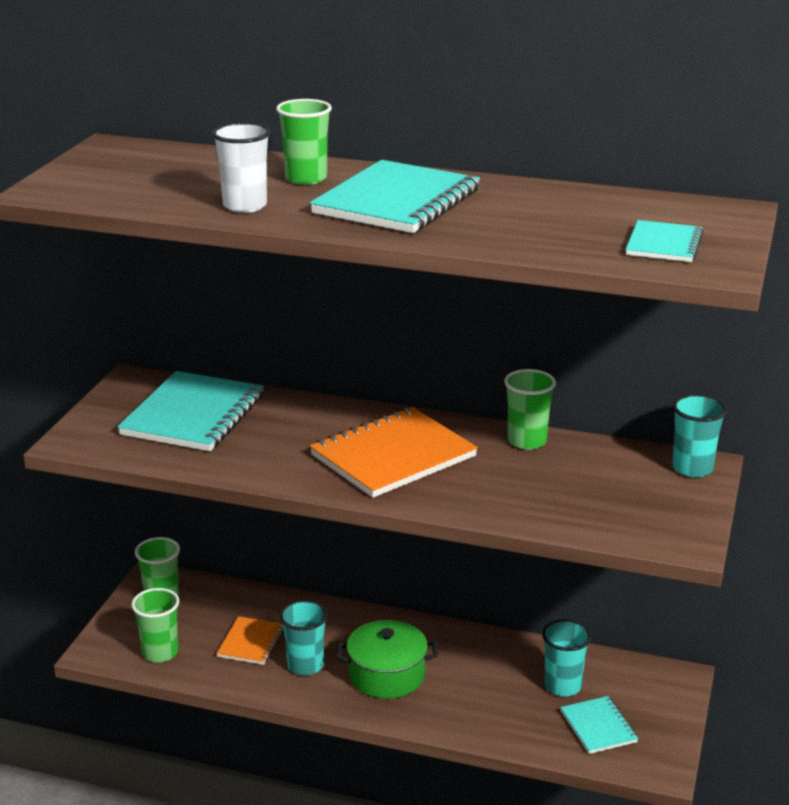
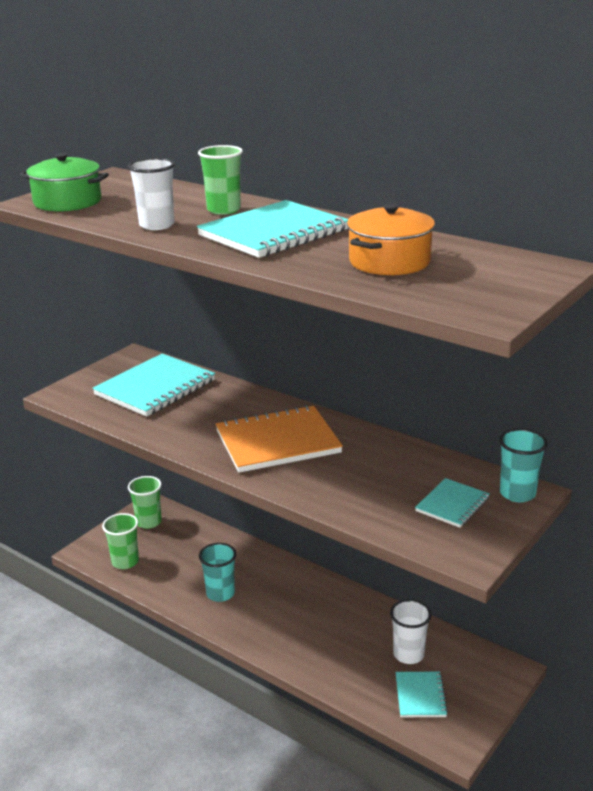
camera: 20 degrees right, 0 degrees up
orange notebook [216,616,284,665] -> none
green pot [337,620,438,699] -> green pot moved to [20,153,109,212]
green cup [504,369,556,450] -> none
turquoise cup [542,619,591,696] -> white cup [390,599,431,664]
turquoise notebook [626,220,703,262] -> turquoise notebook moved to [415,478,490,528]
none -> orange pot [347,203,435,275]

